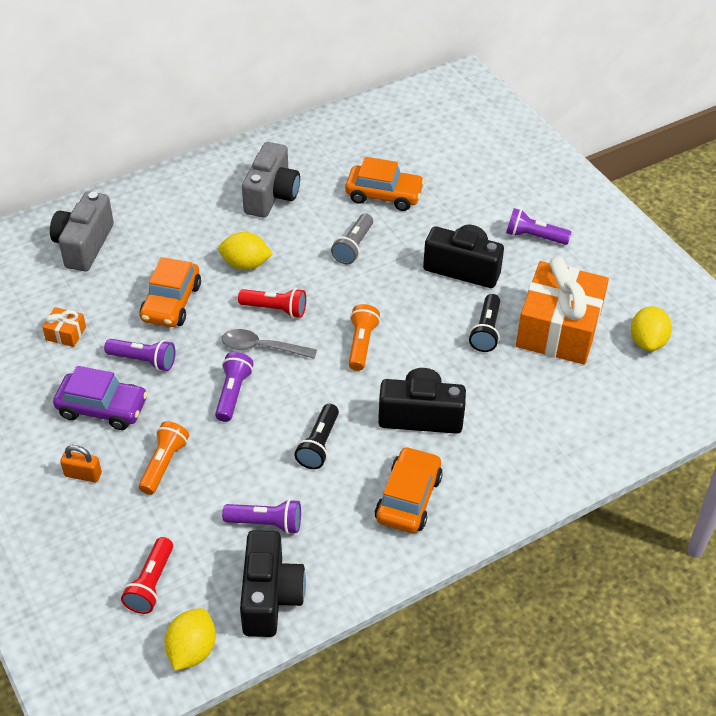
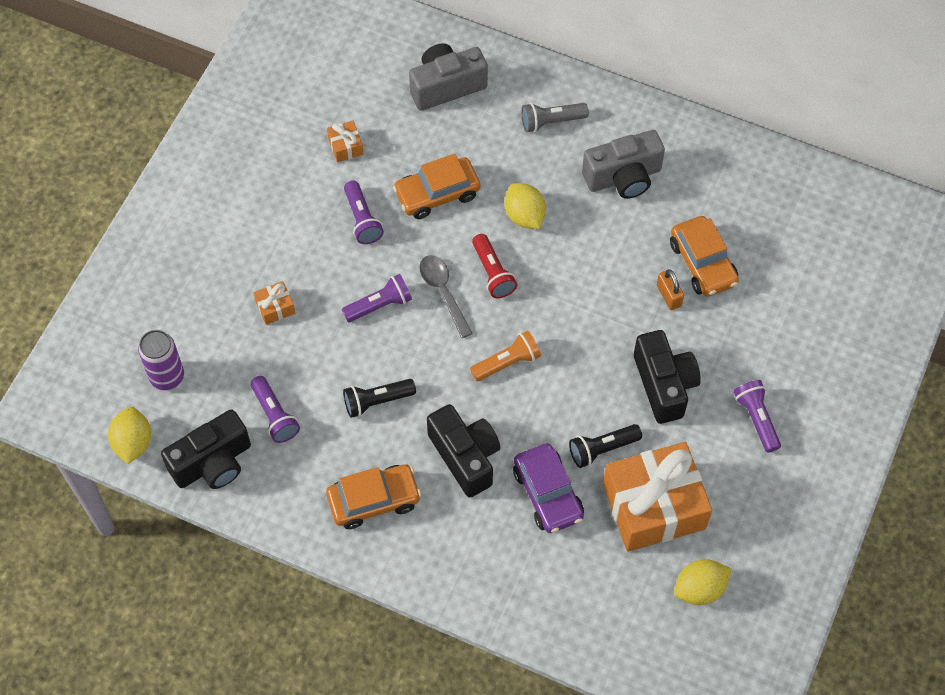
camera: 55 degrees right, 15 degrees up
purple car [53,366,148,430] -> purple car moved to [513,443,584,533]
orange padlock [60,445,102,482] -> orange padlock moved to [657,269,684,310]
red flashlight [121,537,173,614] -> purple can [138,330,184,390]
orange flashlight [139,421,189,495] -> orange gift [254,281,295,325]
yellow lemon [165,608,216,671] -> yellow lemon turned 75 degrees counterclockwise [108,407,151,464]
grey flashlight [331,214,373,264] -> grey flashlight moved to [521,103,589,132]

